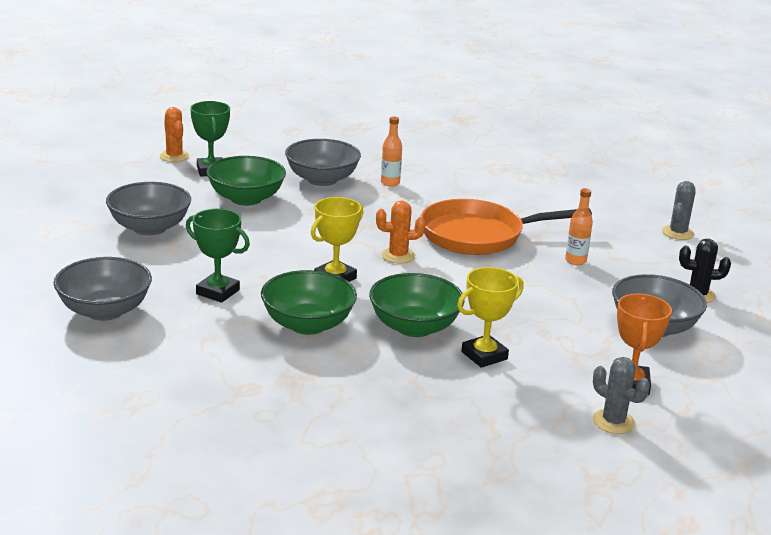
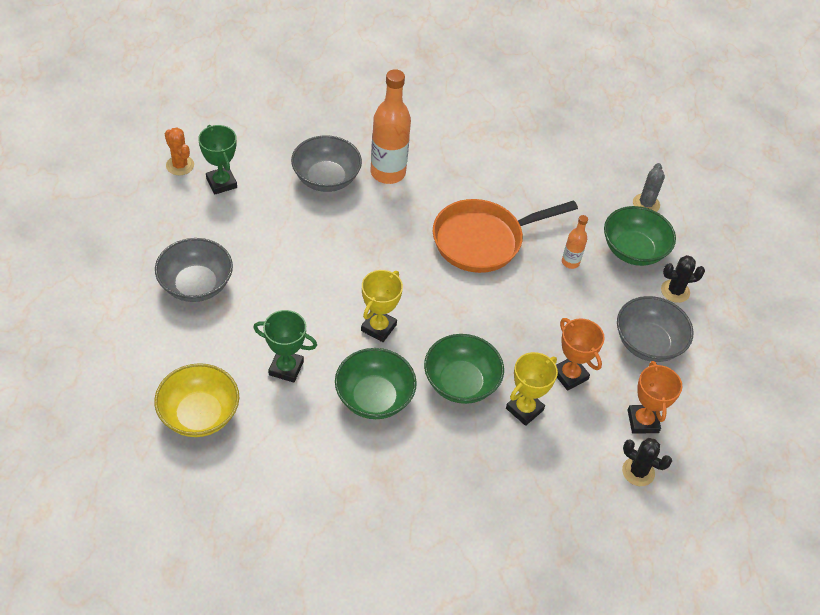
camera: 15 degrees left, 25 degrees up
grey bowl [53,257,152,321] -> yellow bowl [154,363,239,437]
green bowl [206,156,286,206] -> green bowl moved to [604,206,676,266]
orange cactus [376,200,426,264] -> none
orange bottle [381,117,402,187] -> orange bottle [371,69,411,184], size x2.01
grey cactus [593,357,650,434] -> black cactus [622,438,672,486]
none -> orange trophy [556,318,605,391]

